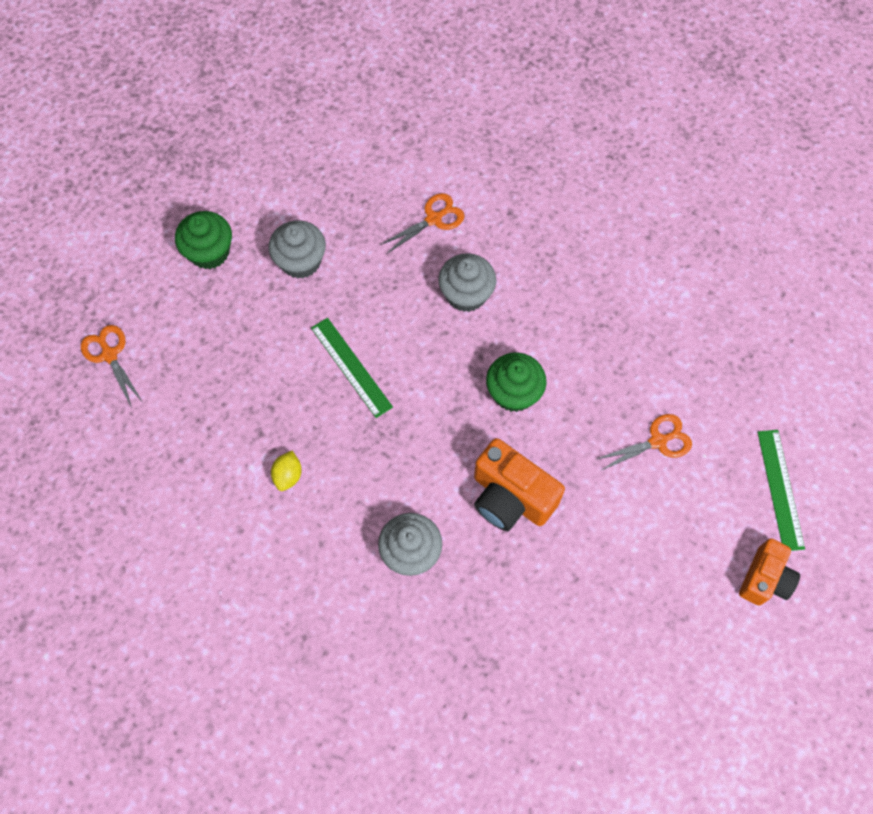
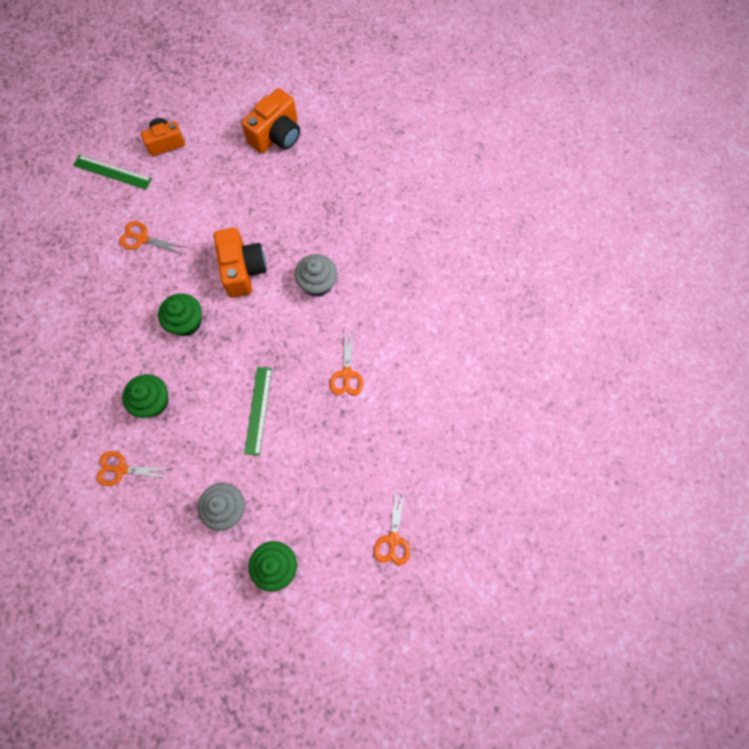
camera: 140 degrees left, 5 degrees up
yellow lemon [271,451,302,491] -> orange scissors [330,331,363,395]
grey cupcake [438,253,496,312] -> green cupcake [122,374,168,418]
green ruler [757,430,805,551] -> green ruler turned 75 degrees clockwise [73,154,152,190]
none -> orange camera [242,88,300,153]

